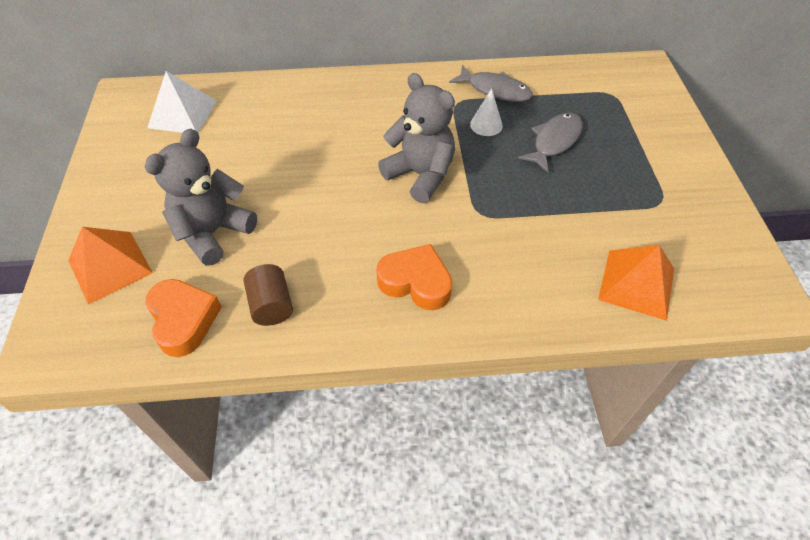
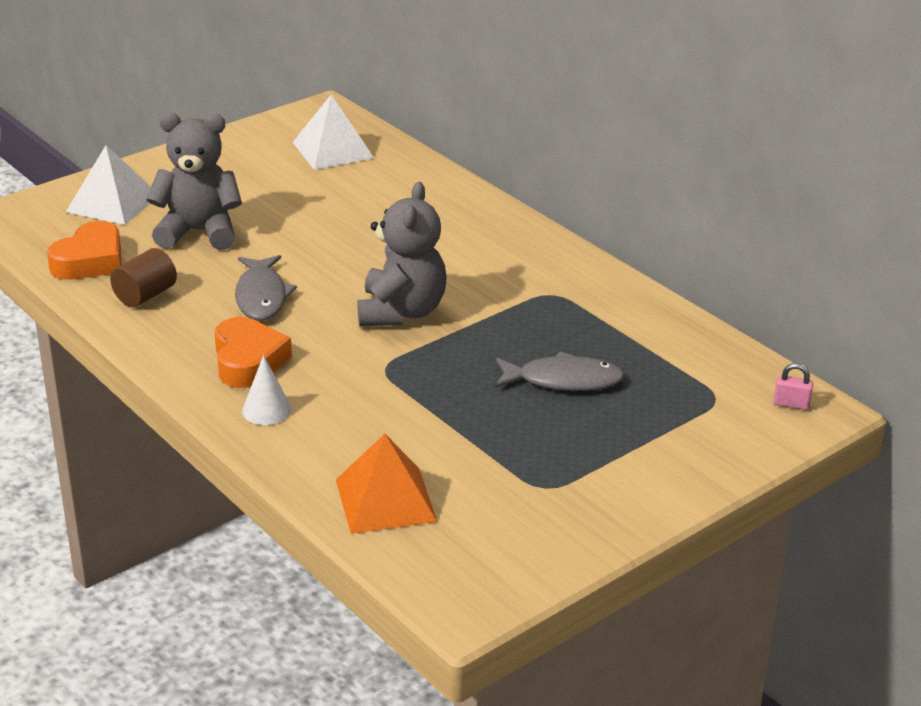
camera: 55 degrees right, 20 degrees down
orange pyramid [68,227,153,304] -> white pyramid [66,145,151,225]
grey fish [449,65,533,102] -> grey fish moved to [235,255,297,321]
white cone [470,88,503,136] -> white cone moved to [242,355,292,425]
none -> pink padlock [774,363,813,410]

